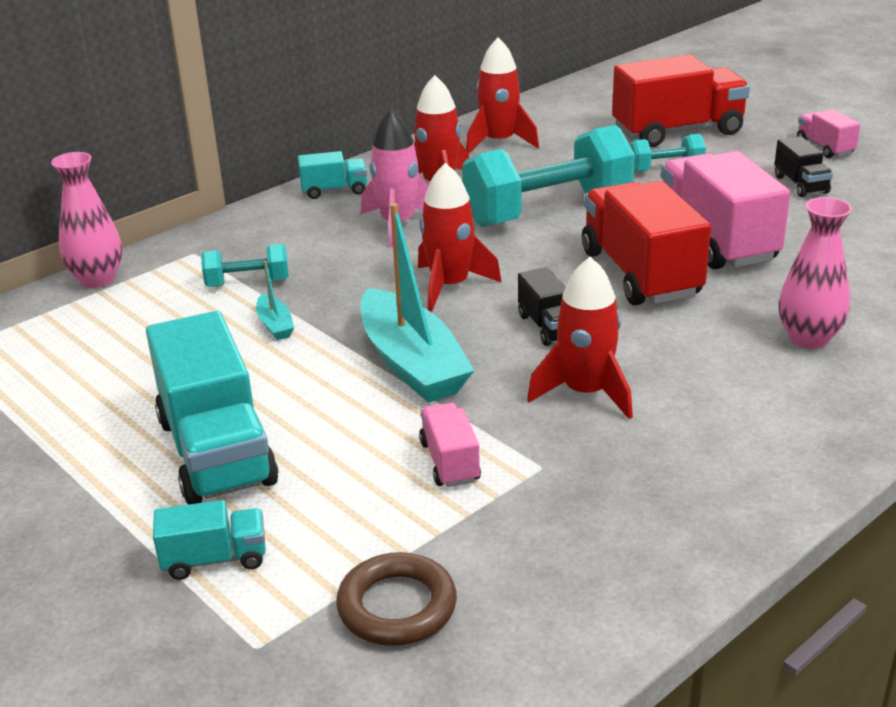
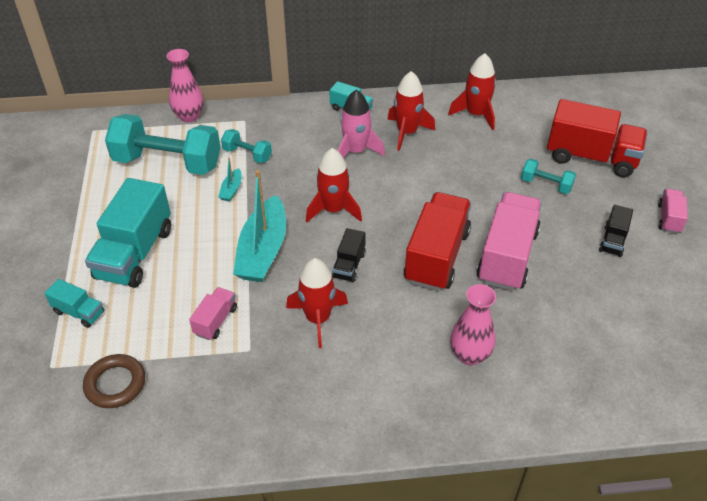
camera: 35 degrees right, 15 degrees up
turquoise dumbbell [462,125,635,227] -> turquoise dumbbell moved to [105,114,221,175]

